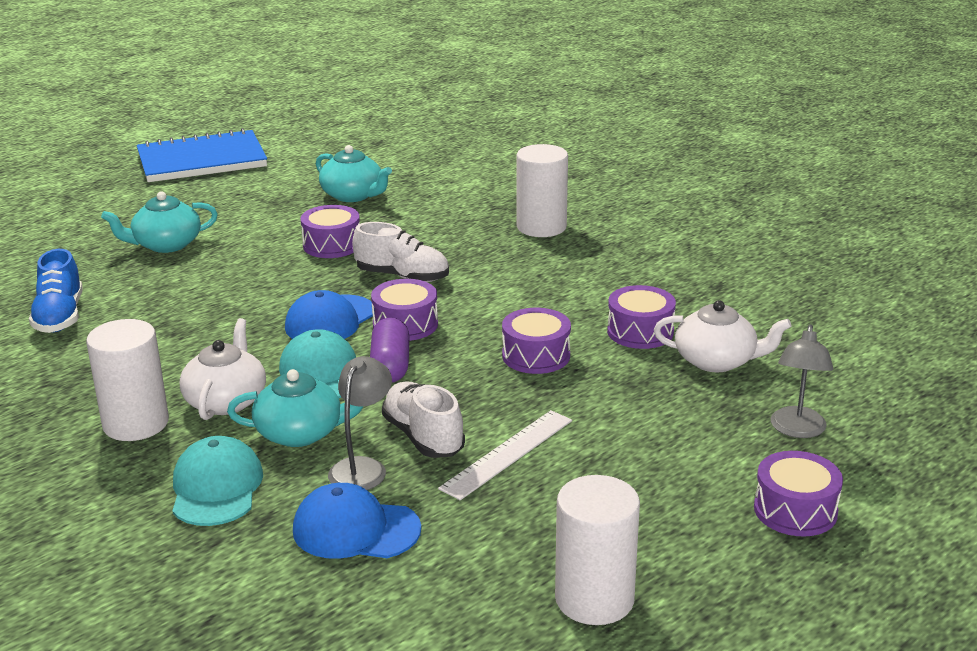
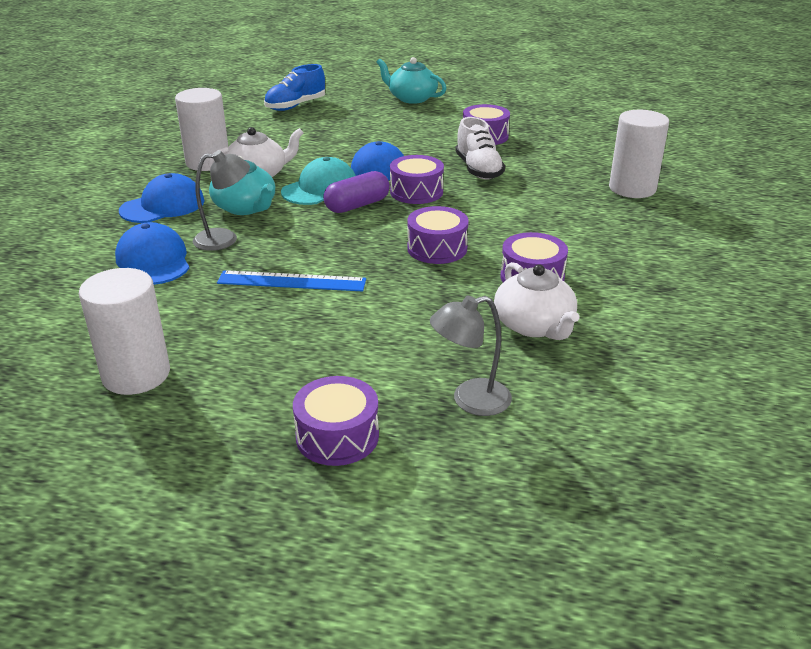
camera: 55 degrees right, 5 degrees up
blue notebook [137,128,267,182] -> none
turquoise cap [172,436,263,526] -> blue cap [119,173,204,223]
turquoise teapot [316,145,392,202] -> none
white shoe [382,381,465,458] -> none
white ruler [438,410,572,500] -> blue ruler [217,270,366,292]

